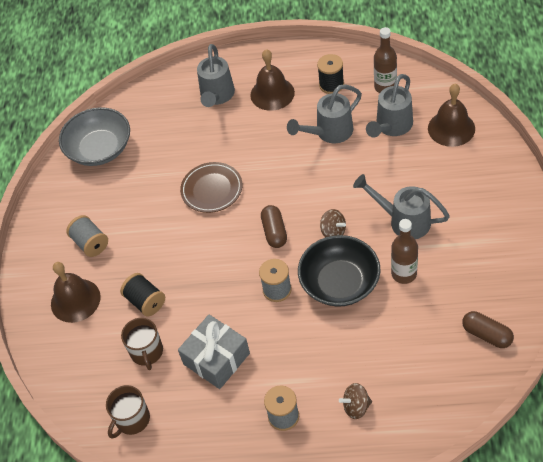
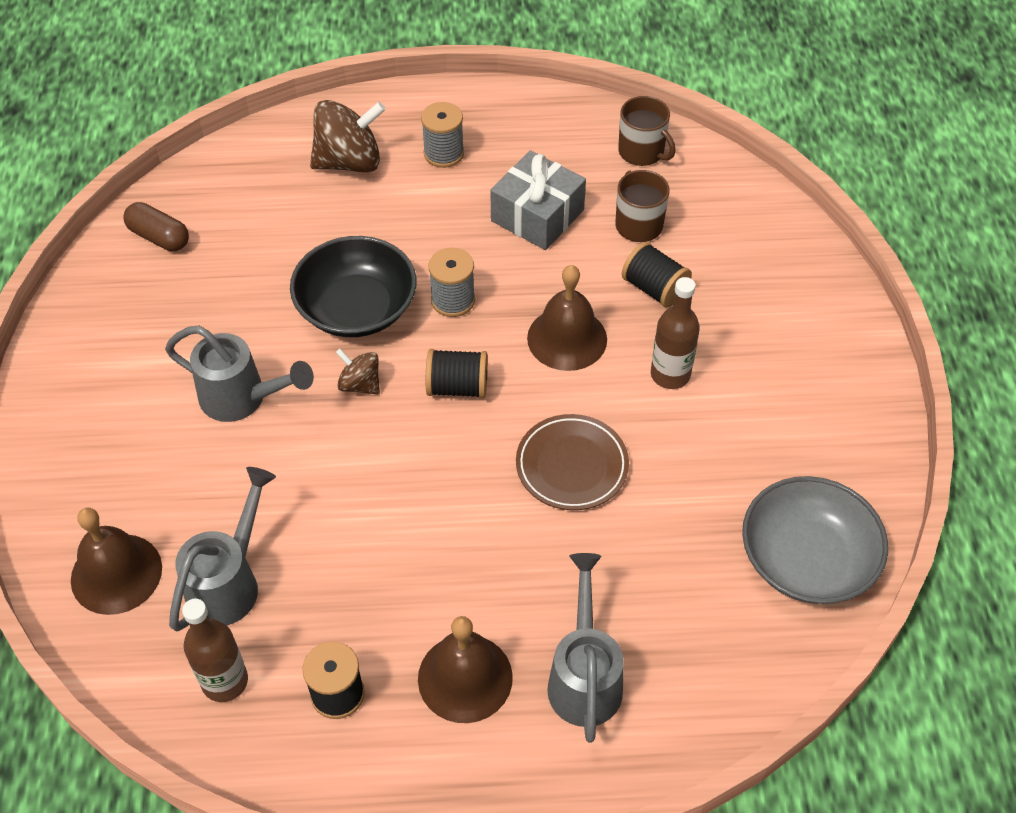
camera: 170 degrees right, 0 degrees up
brown bell [51,262,101,323] -> brown bell moved to [527,265,607,371]
grey spool [66,215,108,257] -> none
brown mug [106,385,150,439] -> brown mug turned 105 degrees clockwise [618,96,676,166]
brown capsule [261,205,287,248] -> black spool [426,349,488,398]
grey watering can [287,84,362,143] -> none
brown spinning top [339,383,372,419] -> brown spinning top [310,100,386,173], size x1.85
brown bottle [391,219,418,284] -> brown bottle moved to [651,277,700,389]

